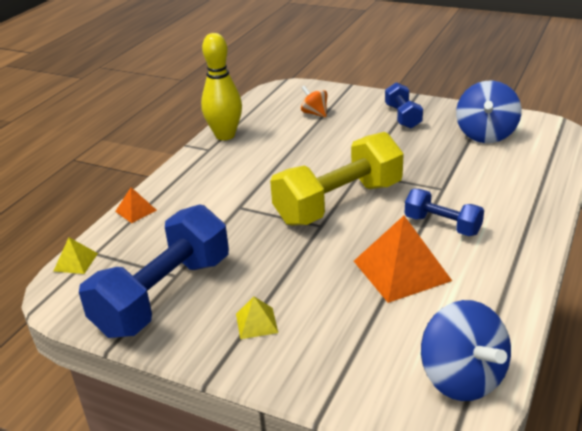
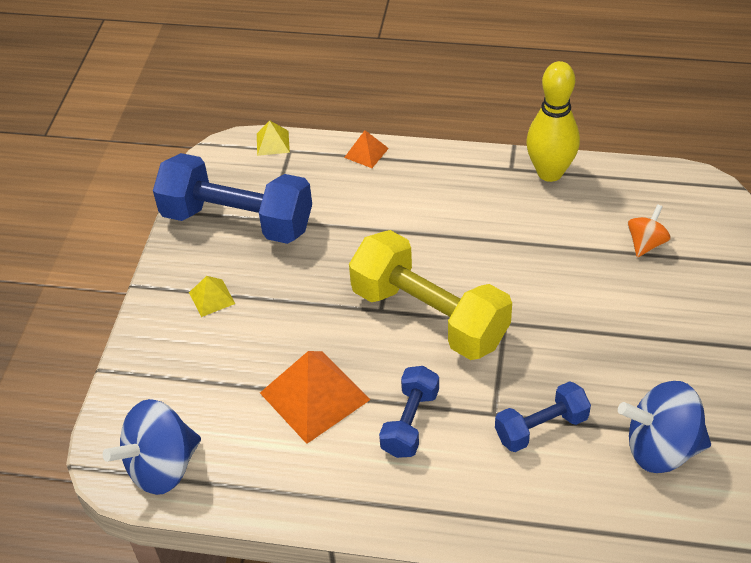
camera: 75 degrees right, 15 degrees up
blue dumbbell [385,82,423,129] -> blue dumbbell moved to [495,381,591,452]

